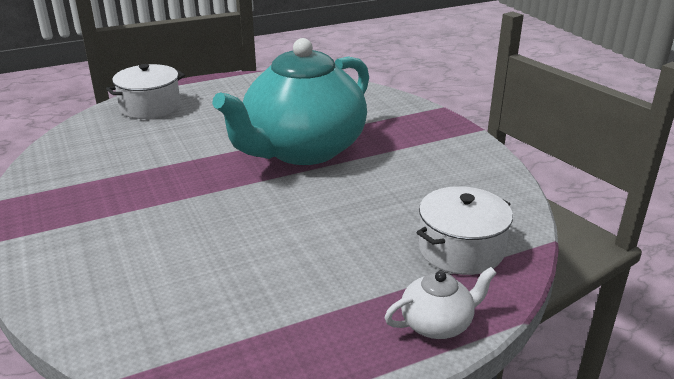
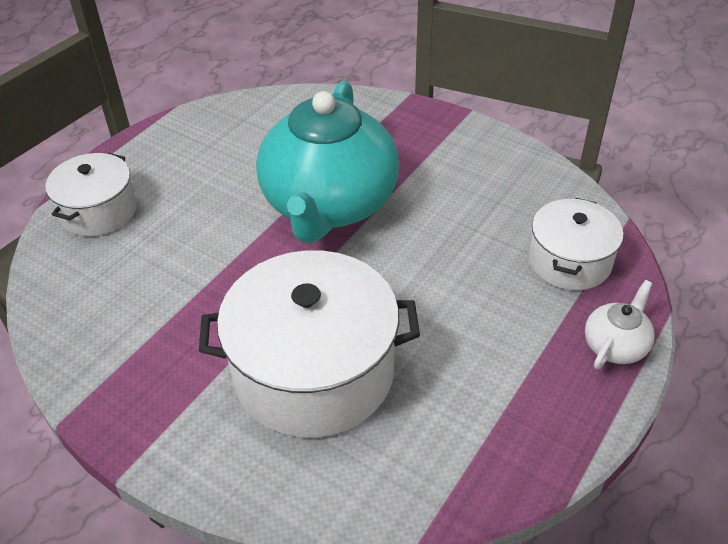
camera: 30 degrees left, 15 degrees up
none -> white pot [199,250,420,438]

